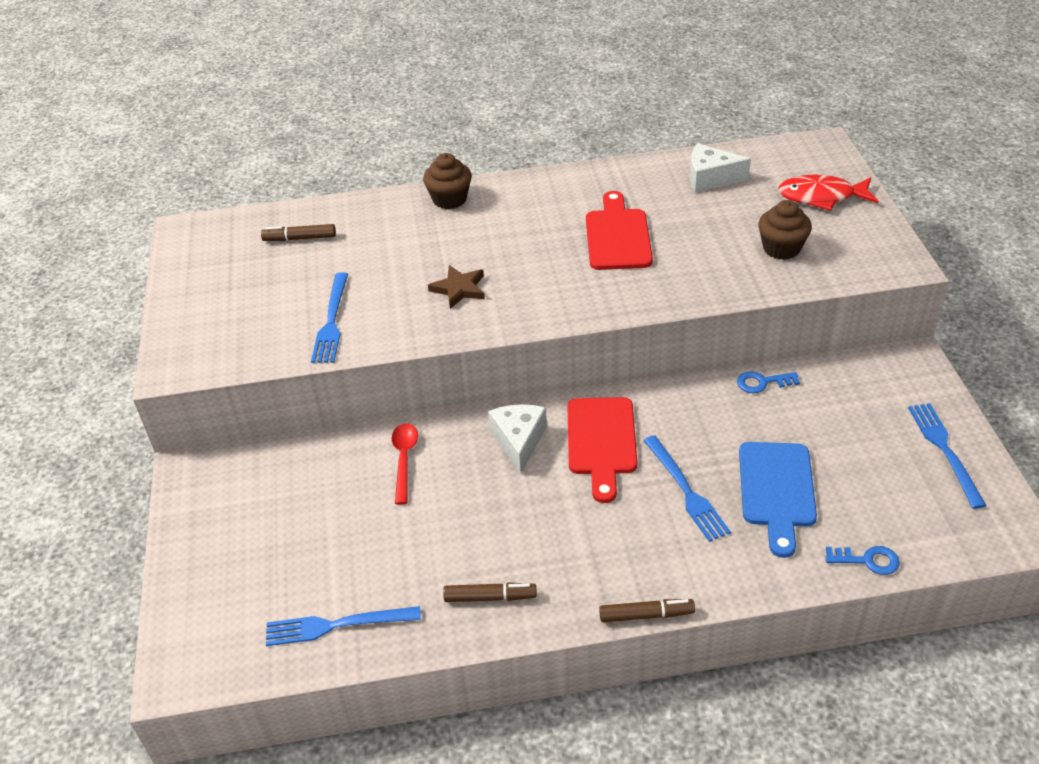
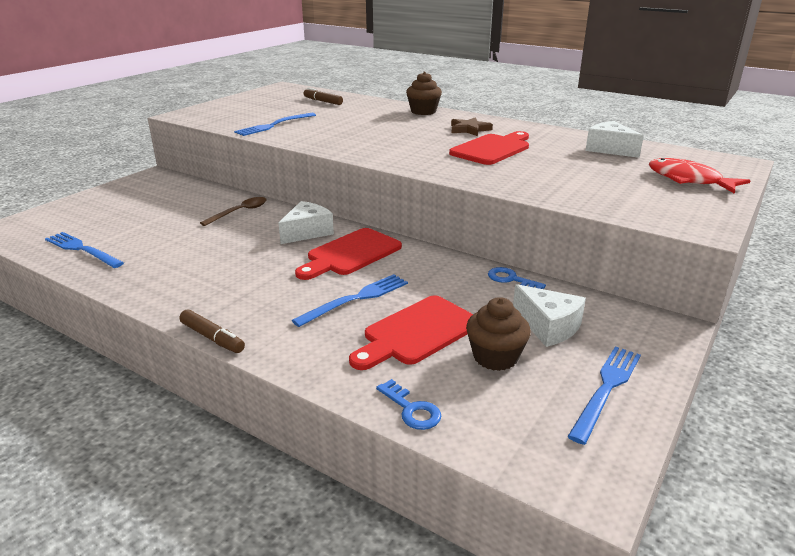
camera: 40 degrees right, 15 degrees down
red spoon [392,423,418,505] -> brown spoon [200,197,266,226]
brown star [428,265,485,309] -> brown star moved to [451,117,493,136]
brown marker [443,583,537,602] -> none
blue fork [643,435,731,542] -> blue fork turned 150 degrees counterclockwise [292,274,408,327]
blue cutting board [739,442,817,558] -> red cutting board [349,295,473,370]
brown cupcake [758,200,812,260] -> brown cupcake moved to [466,297,531,371]
none -> white cheese [513,284,586,347]

